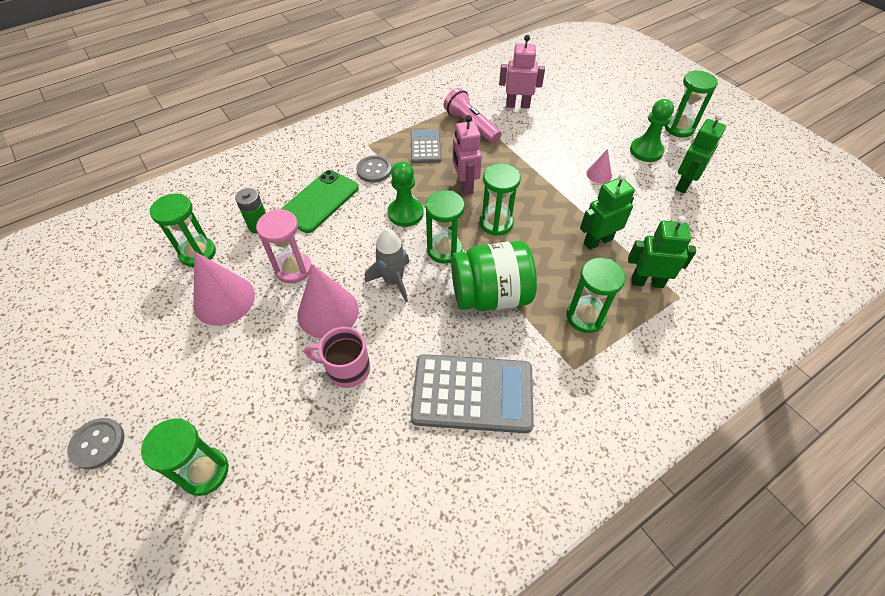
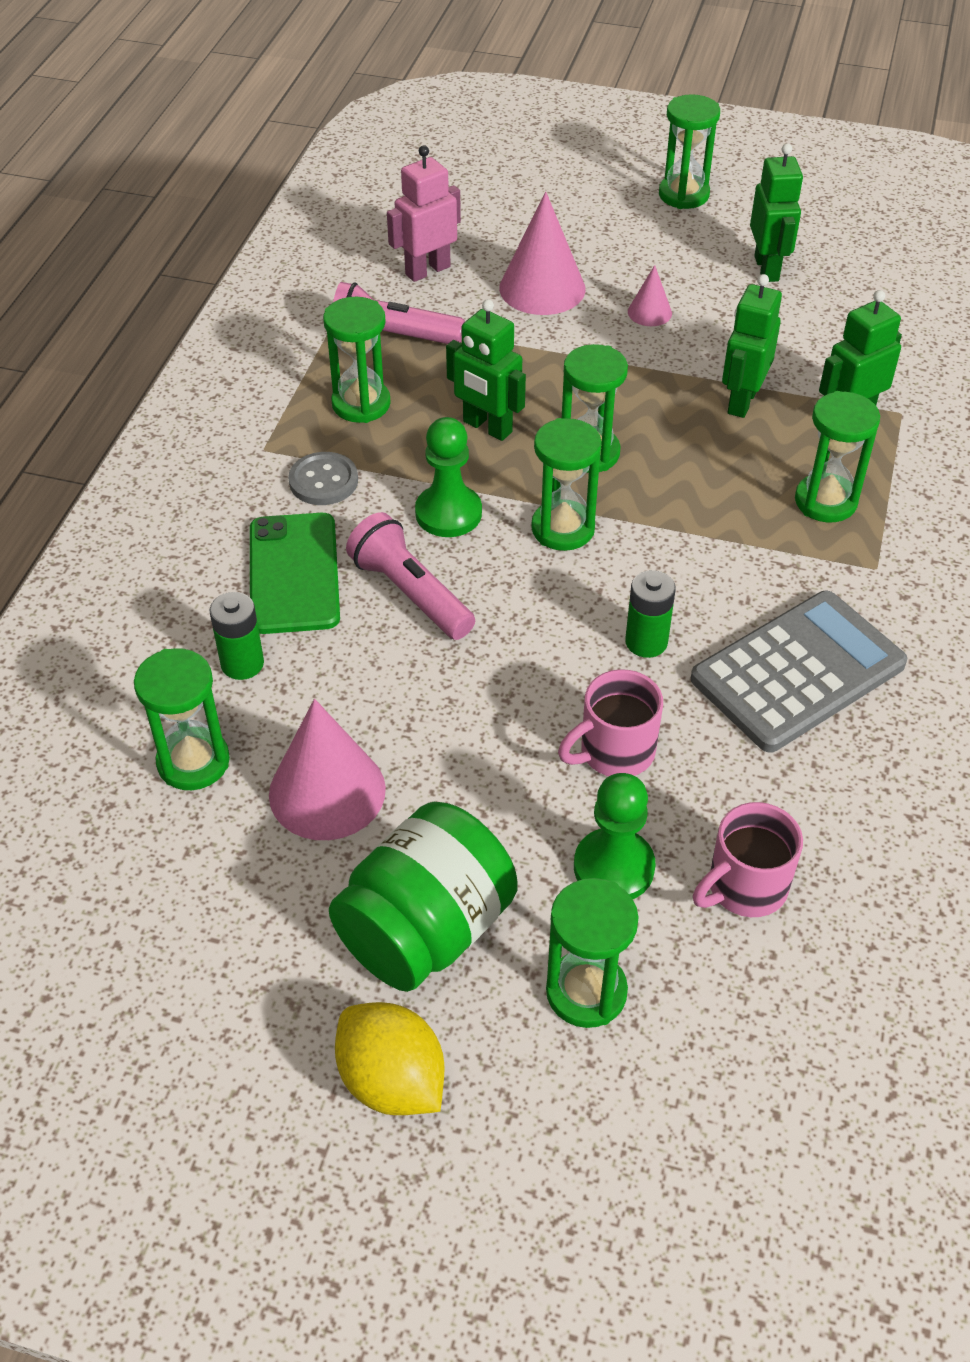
camera: 40 degrees left, 5 degrees down
grey button [67,418,125,469] -> yellow lemon [335,1002,444,1115]
pink hourglass [256,209,312,283] -> none
pink cone [298,264,359,339] -> pink cone moved to [499,192,585,315]
grey rocket [365,228,410,302] -> none
grey calculator [411,129,441,163] -> green hourglass [323,297,391,423]
green jar [451,241,537,311] -> green jar moved to [329,802,518,992]
pink robot [453,115,482,195] -> green robot [446,299,526,441]
green pawn [630,99,674,162] -> green pawn moved to [574,773,656,899]
none -> pink flashlight [346,512,475,640]
none -> green battery [625,570,676,658]
none -> pink mug [693,802,803,917]

